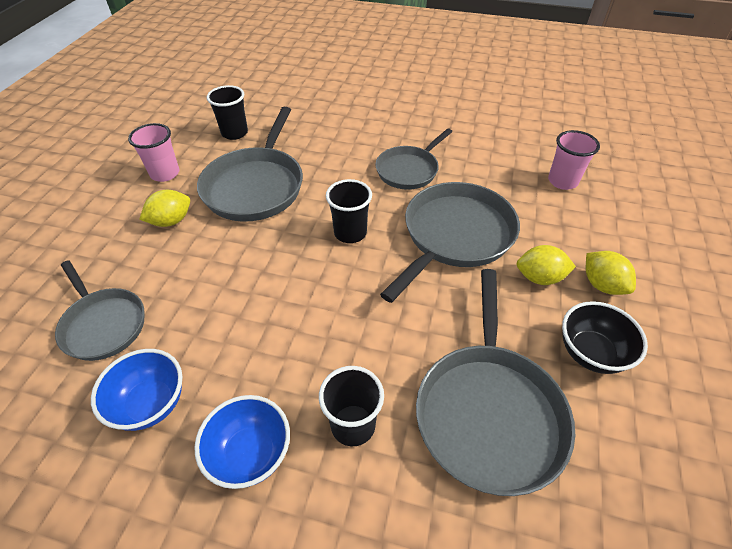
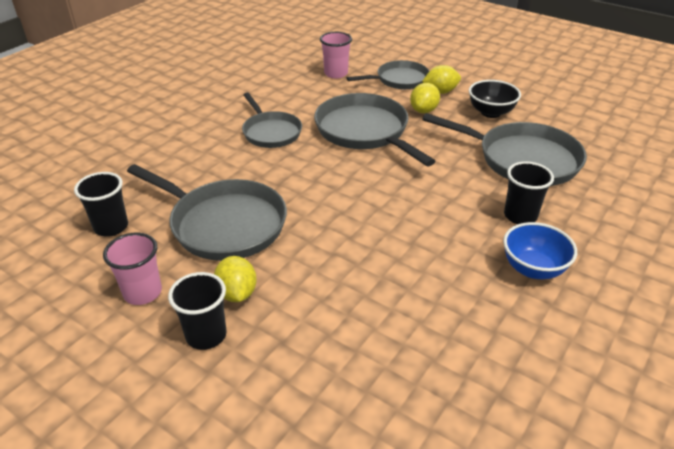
camera: 70 degrees left, 10 degrees down
grey pan [55,260,144,361] -> grey pan moved to [347,60,429,89]
blue bowl [91,349,182,431] -> none
black cup [326,179,372,243] -> black cup moved to [168,272,227,350]

